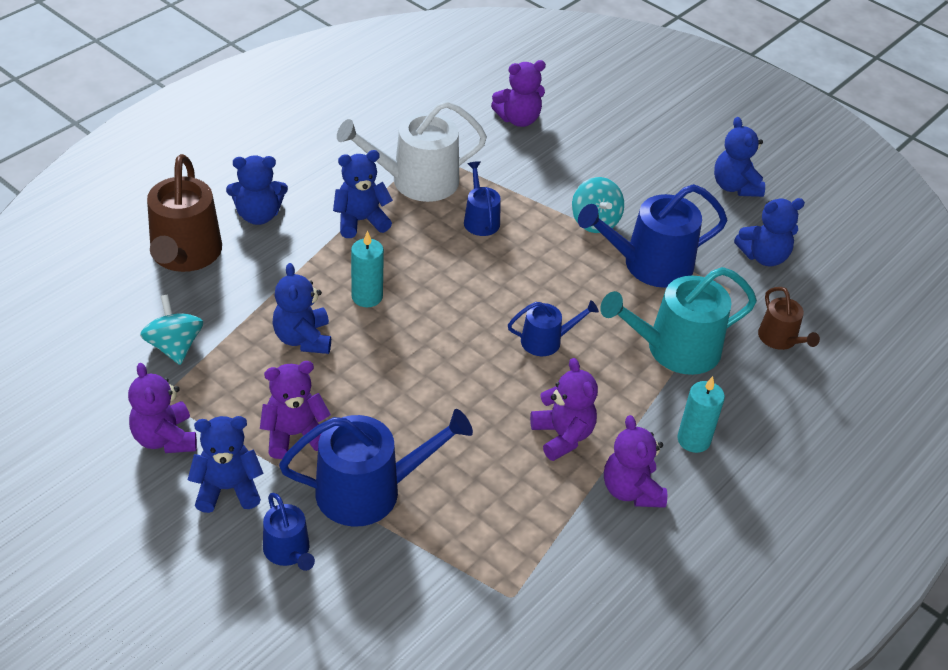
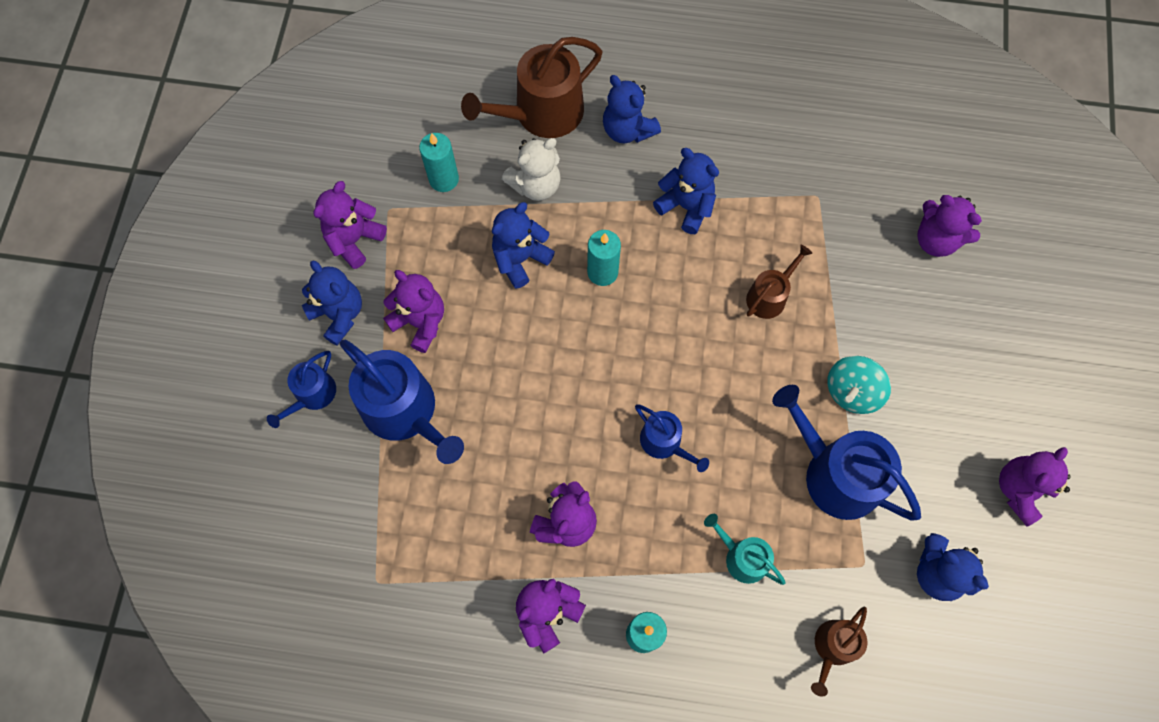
camera: 60 degrees right, 25 degrees up
turquoise spinning top [140,295,203,365] -> turquoise candle [419,133,459,192]
white watering can [337,101,487,202] -> none
blue watering can [464,161,501,236] -> brown watering can [746,245,812,319]
turquoise watering can [600,267,757,375] -> turquoise watering can [704,514,786,585], size x0.54
blue teddy bear [714,117,765,197] -> purple teddy bear [999,447,1071,527]
none -> white teddy bear [502,138,561,201]

